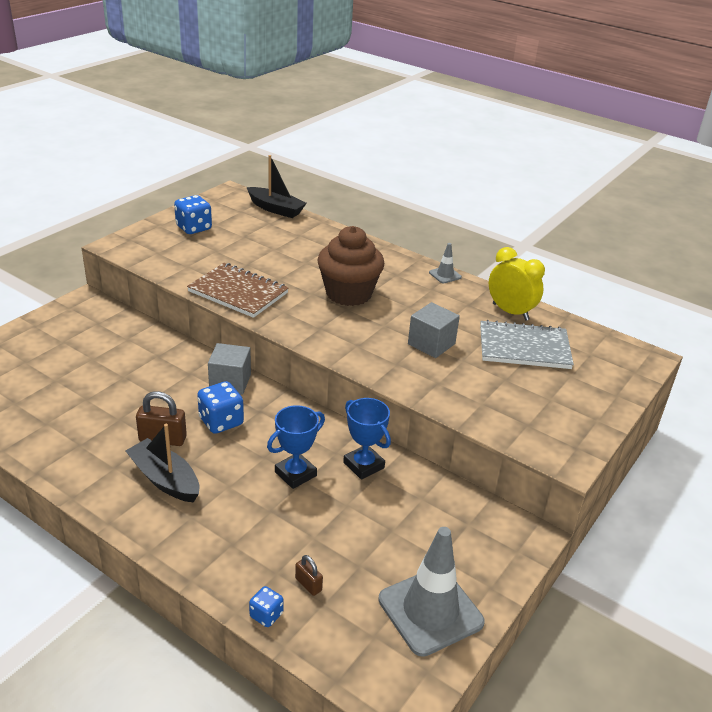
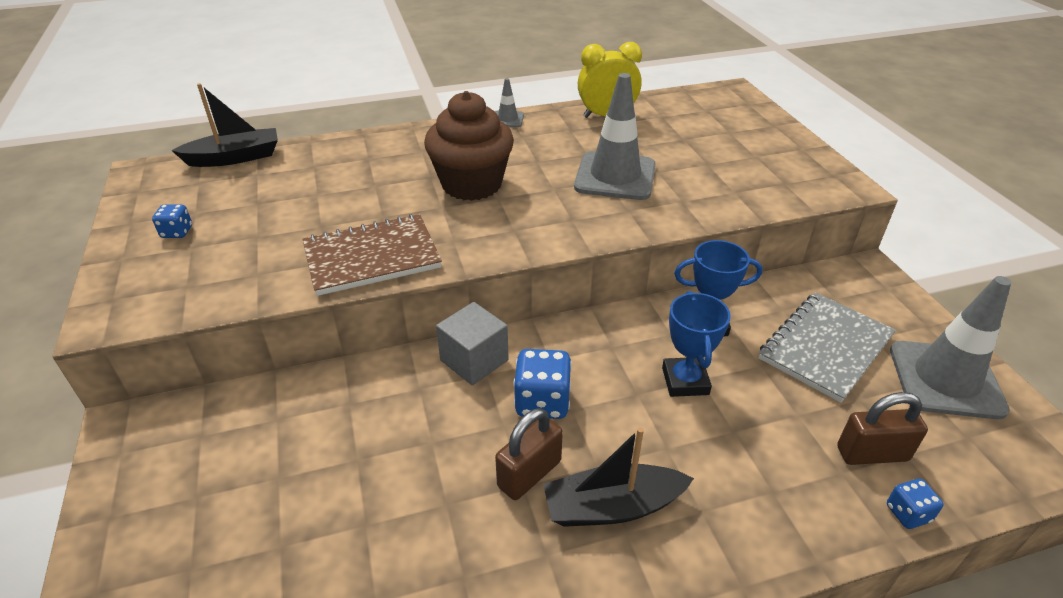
camera: 50 degrees left, 5 degrees up
blue dice [174,195,212,234] -> blue dice [152,204,192,238], size x0.57
brown padlock [295,555,323,596] -> brown padlock [837,392,928,465], size x1.78
grey cube [408,302,460,358] -> grey traffic cone [574,73,656,200]
grey notebook [480,320,574,369] -> grey notebook moved to [759,292,896,403]

